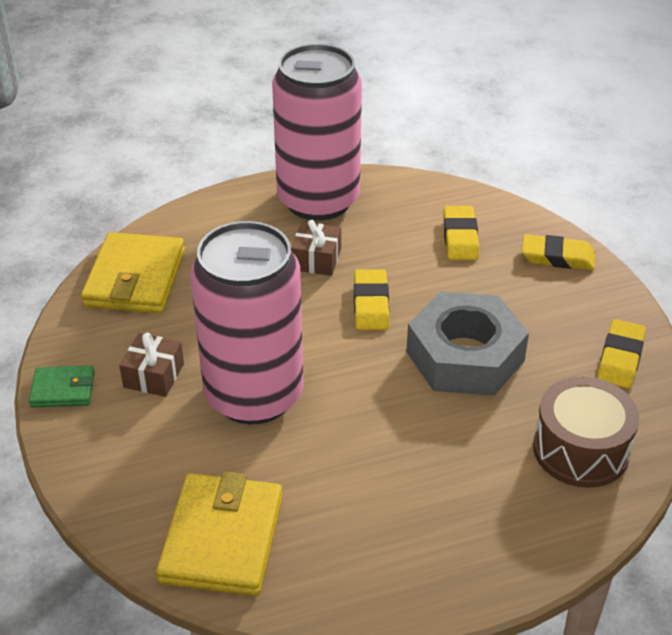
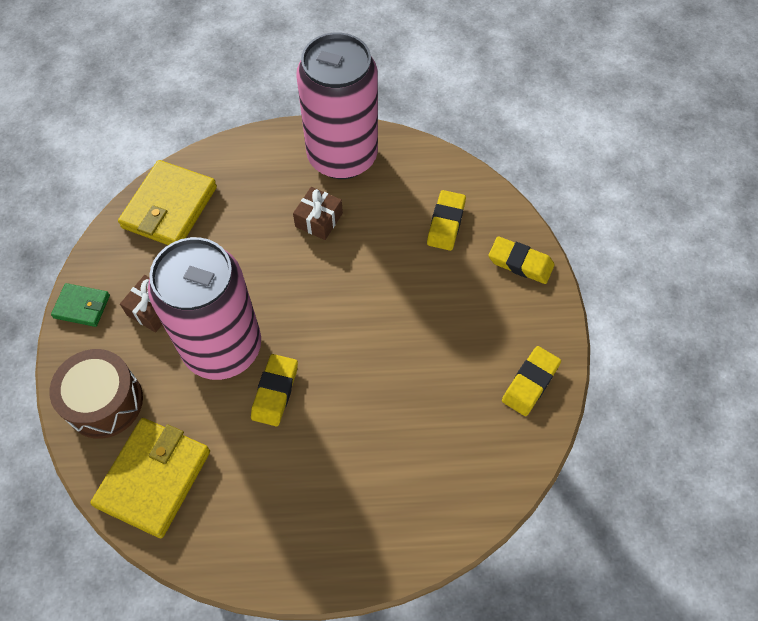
camera: 15 degrees right, 20 degrees up
yellow eraser [354,269,389,330] -> yellow eraser moved to [251,354,298,426]
grey nut [406,291,529,396] -> none
brown drum [533,377,639,488] -> brown drum moved to [49,349,143,439]

